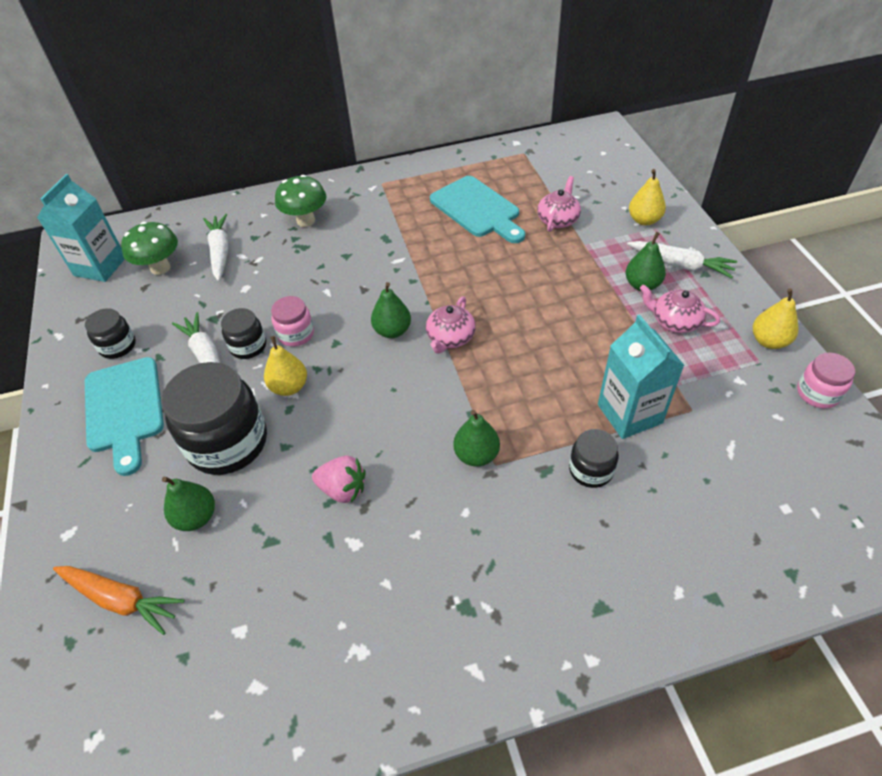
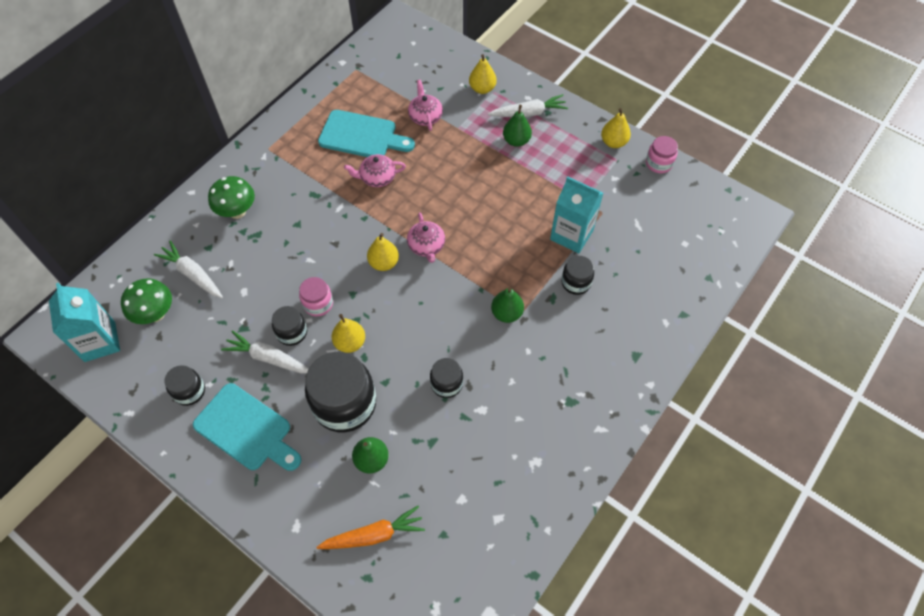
camera: 40 degrees left, 10 degrees up
pink strawberry [312,455,366,503] -> black jar [430,358,463,398]
green pear [371,282,411,338] -> yellow pear [367,233,399,271]
pink teapot [640,285,720,333] -> pink teapot moved to [344,154,406,187]

